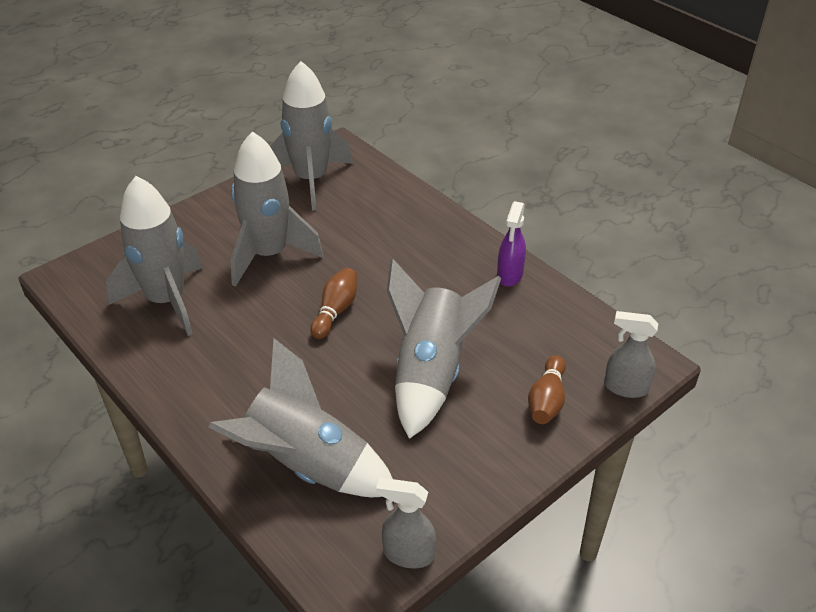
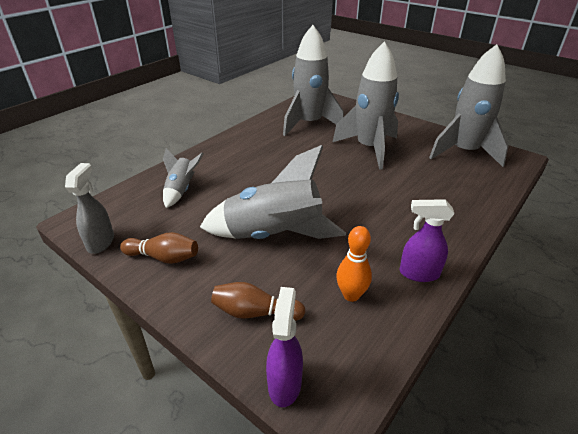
camera: 80 degrees right, 5 degrees down
grey rocket [209,338,393,497] -> grey rocket [163,148,204,208], size x0.51
brown bowling pin [310,268,357,339] -> brown bowling pin moved to [120,232,198,264]
grey spray bottle [604,311,658,398] -> purple spray bottle [266,287,303,407]
none -> orange bowling pin [336,226,372,302]

